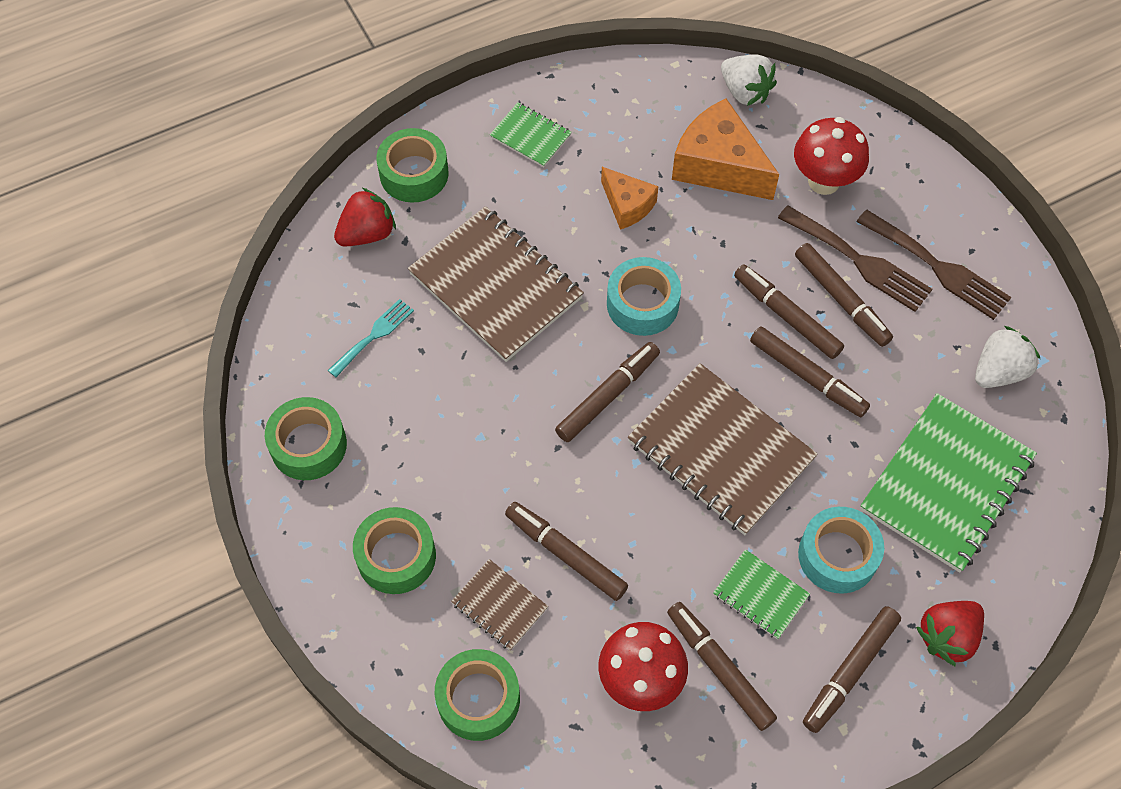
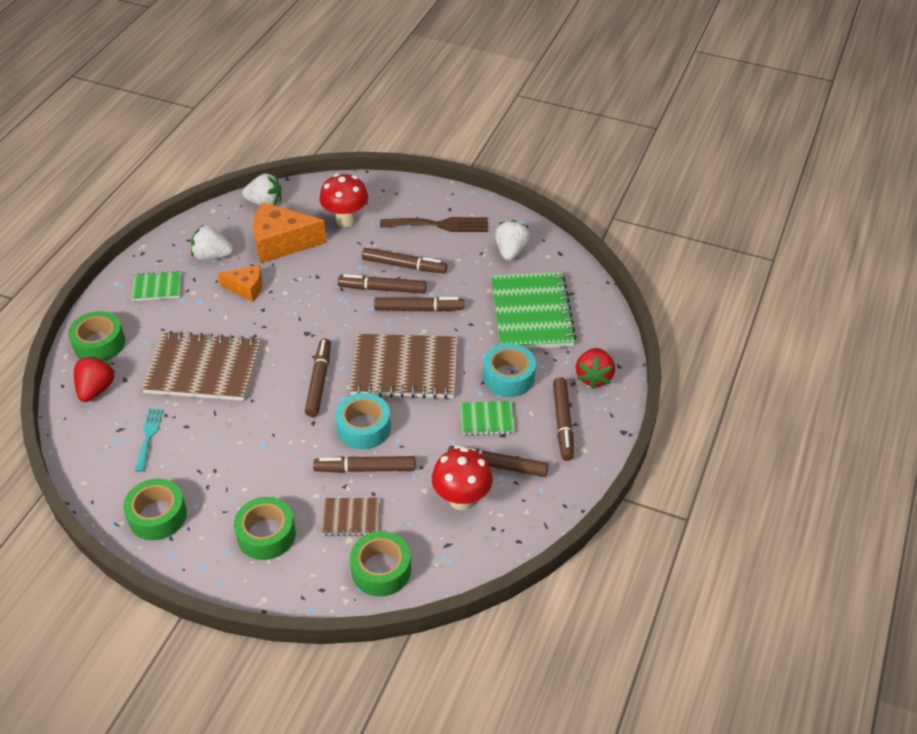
camera: 40 degrees left, 15 degrees down
turquoise tape [607,257,681,336] -> turquoise tape moved to [335,393,391,449]
brown fork [778,205,932,312] -> none
none -> white strawberry [191,225,233,260]

